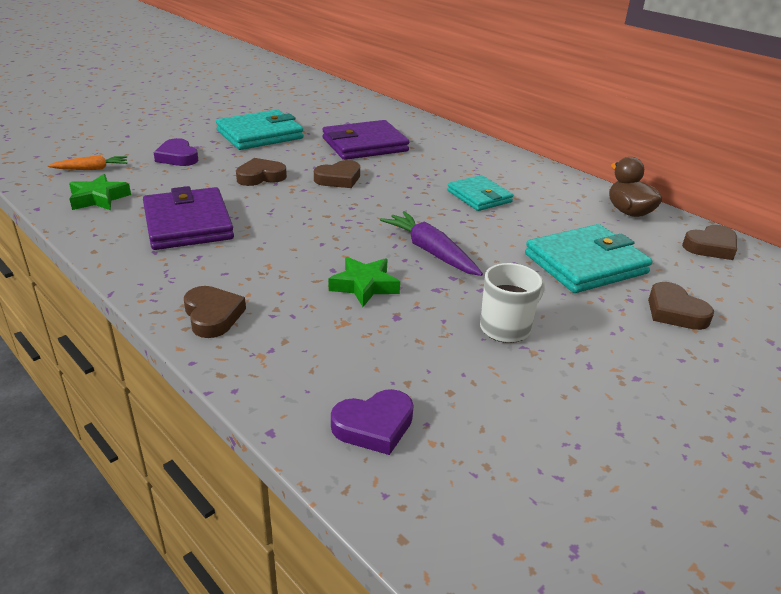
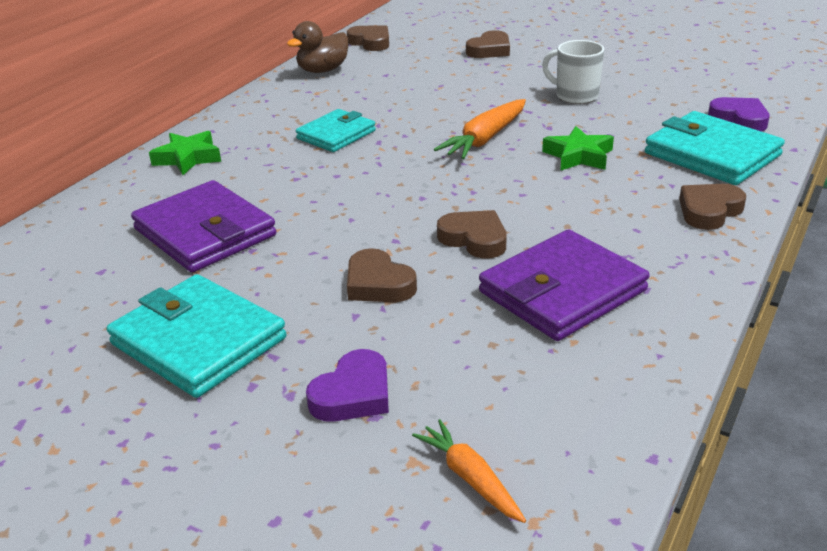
camera: 105 degrees left, 0 degrees up
green star [69,174,131,210] -> green star moved to [149,131,221,175]
brown heart [314,160,360,188] -> brown heart moved to [437,210,507,258]
purple carrot [380,211,483,276] -> orange carrot [434,99,526,159]
turquoise wallet [525,224,652,293] -> turquoise wallet moved to [645,111,785,185]

